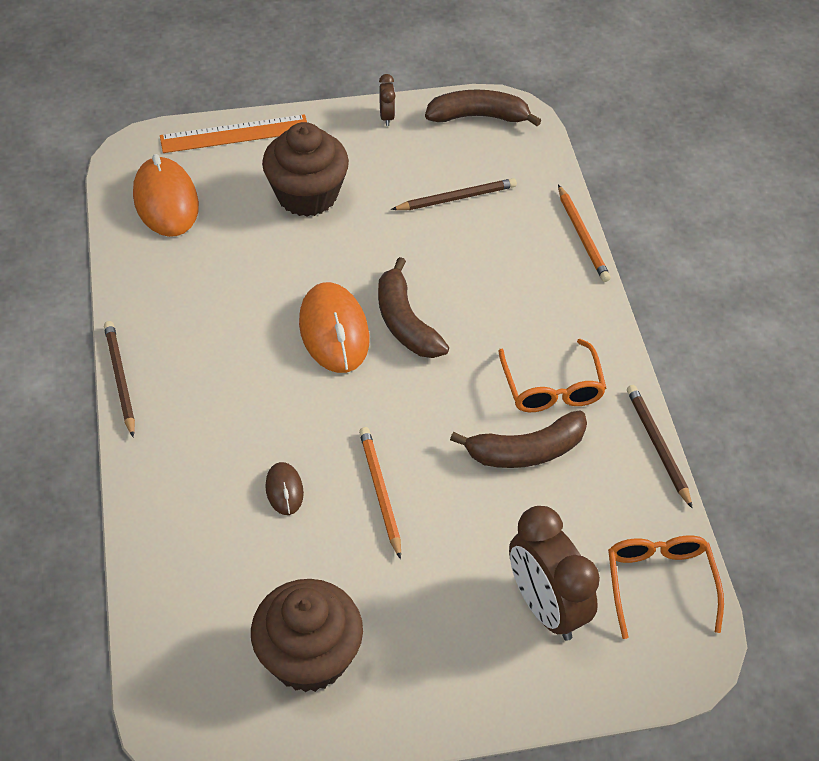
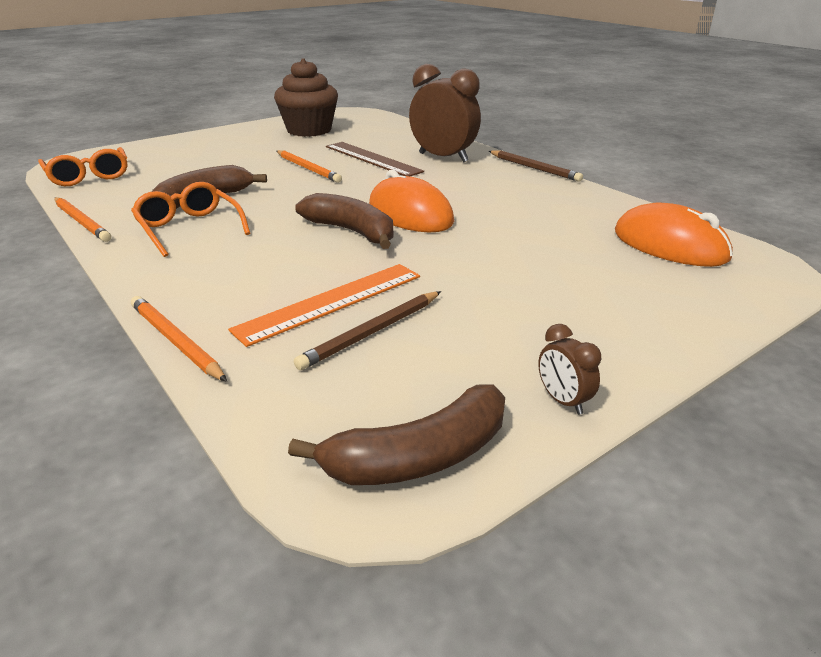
camera: 155 degrees right, 20 degrees down
orange ruler [160,114,307,153] -> orange ruler moved to [228,264,420,347]
brown cupcake [262,122,349,217] -> none
brown mouse [265,462,304,515] -> brown ruler [326,142,424,176]
brown clock [509,506,600,641] -> brown clock moved to [409,64,481,162]
brown pencil [627,385,693,509] -> orange pencil [54,197,111,242]

